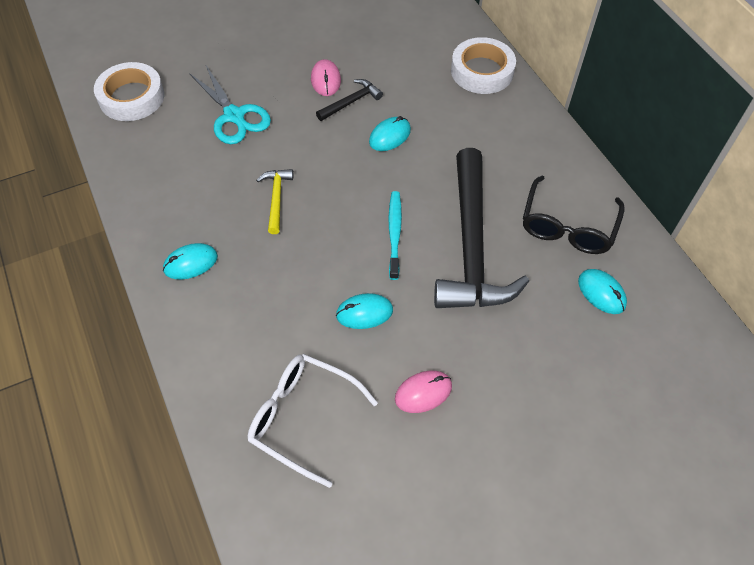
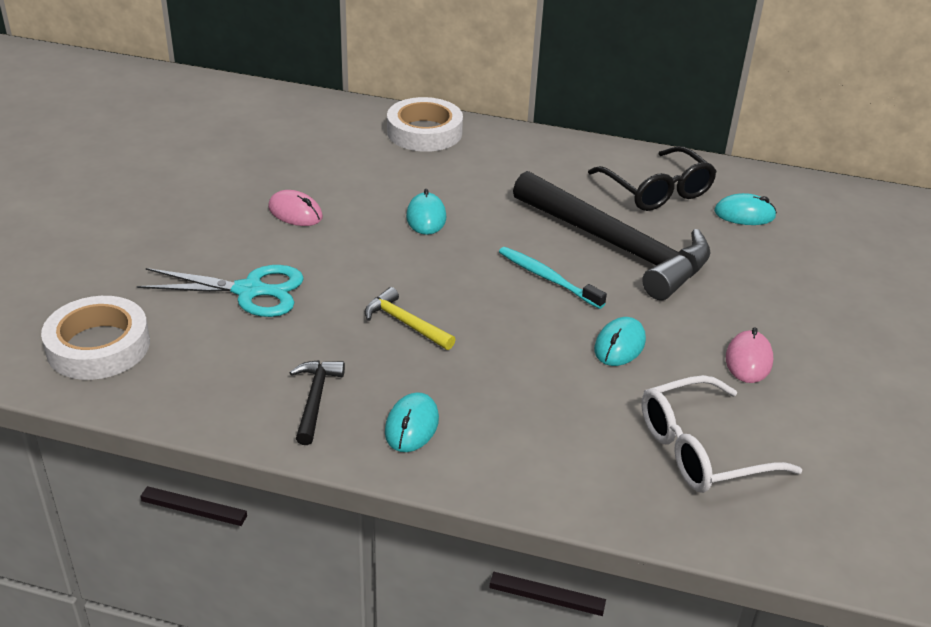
camera: 50 degrees left, 20 degrees down
black hammer [316,79,383,121] -> black hammer moved to [289,360,345,445]

